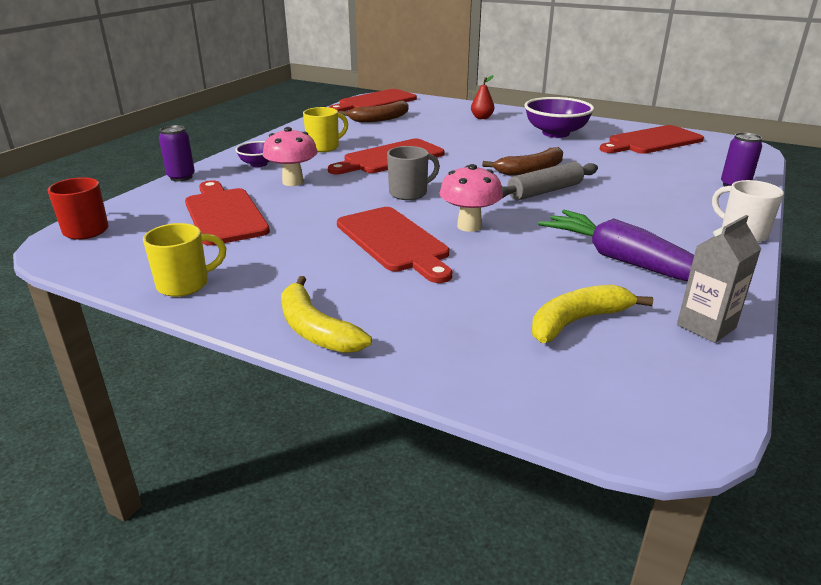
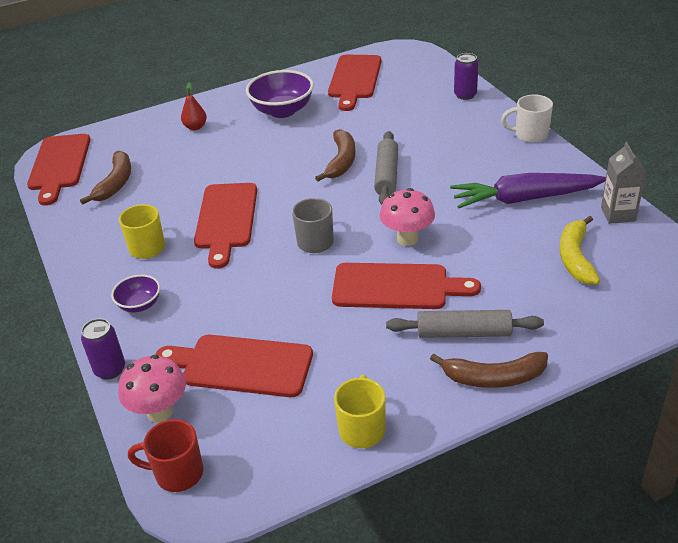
camera: 50 degrees left, 10 degrees up
pink mushroom [263,127,318,186] -> pink mushroom moved to [118,355,186,423]
yellow banana [281,276,372,353] -> brown banana [430,352,548,388]
none -> grey rolling pin [386,310,544,338]

